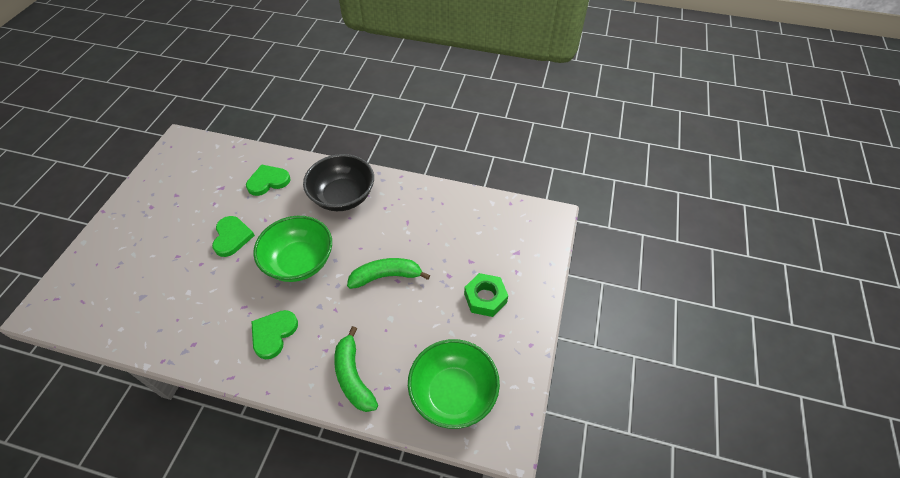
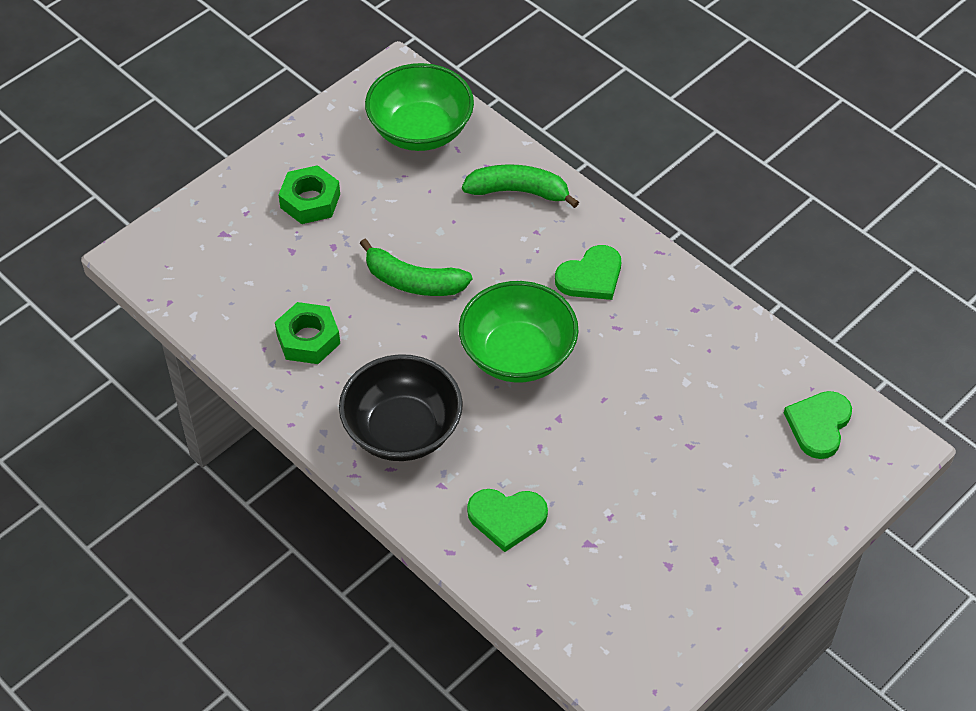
camera: 150 degrees left, 0 degrees up
green heart [212,216,255,257] -> green heart moved to [784,391,852,459]
green banana [334,326,378,412] -> green banana turned 90 degrees counterclockwise [462,164,579,208]
none -> green nut [275,302,340,364]

